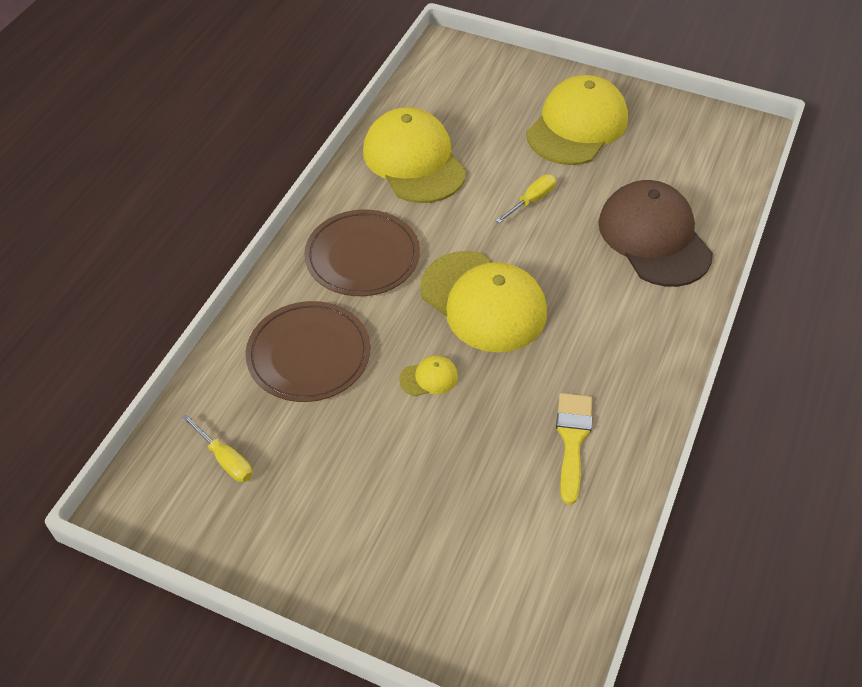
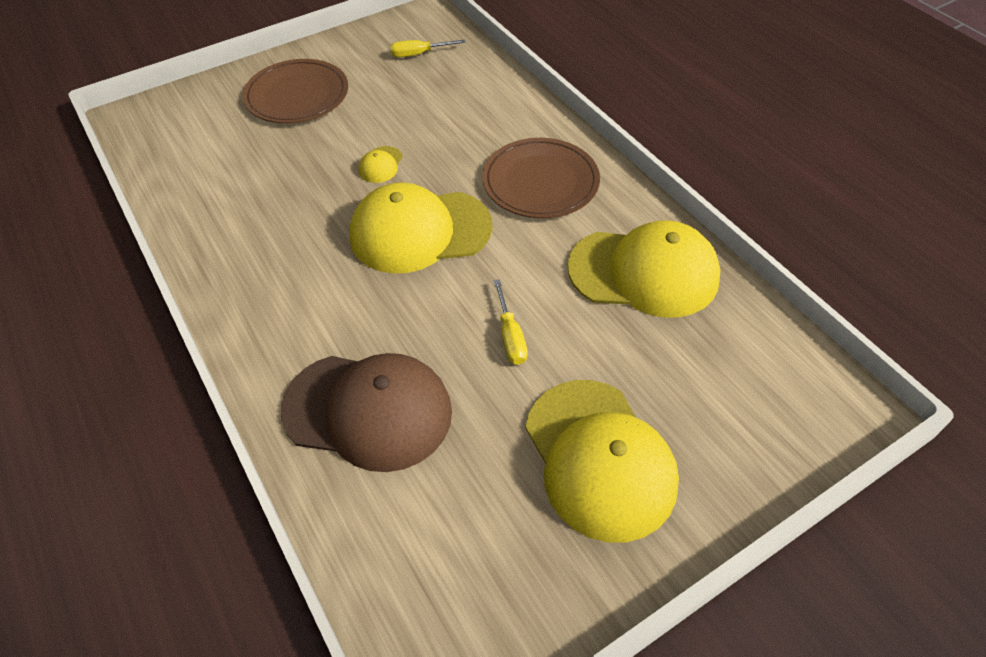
camera: 125 degrees right, 0 degrees up
brown plate [246,301,371,402] -> brown plate moved to [242,59,348,123]
yellow brush [556,393,592,505] -> none

